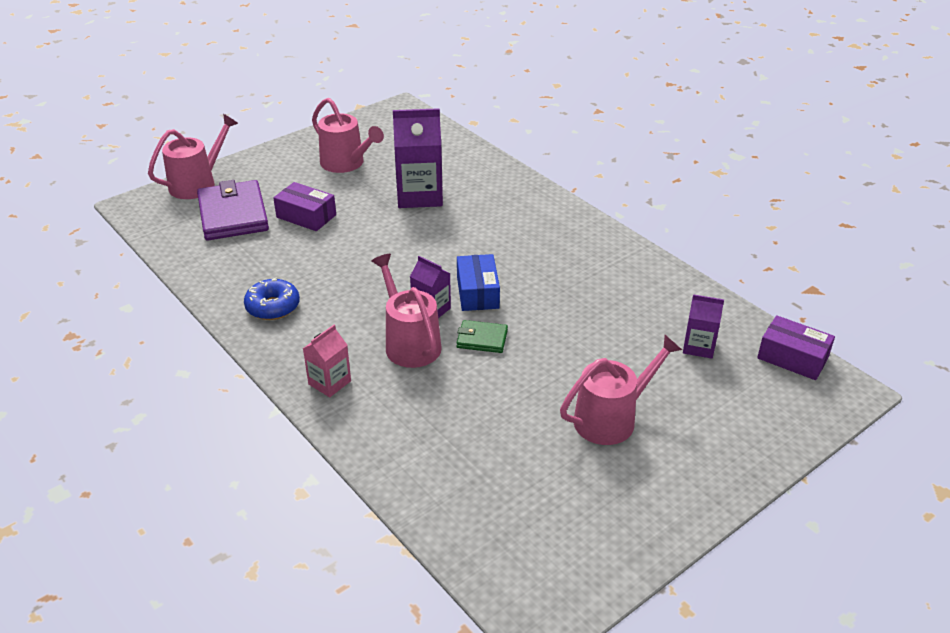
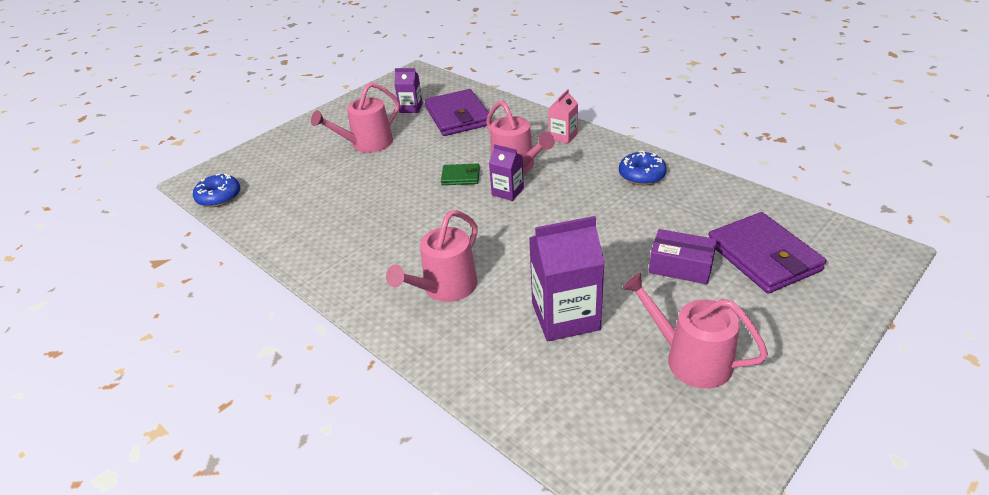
camera: 175 degrees right, 0 degrees up
pink watering can [148,114,238,199] -> pink watering can moved to [386,210,478,302]
blue box [457,254,500,311] -> none
purple carton [683,294,724,359] -> purple carton moved to [394,68,423,113]
purple box [757,315,835,380] -> blue donut [193,174,240,207]
none -> purple wallet [425,89,492,136]

